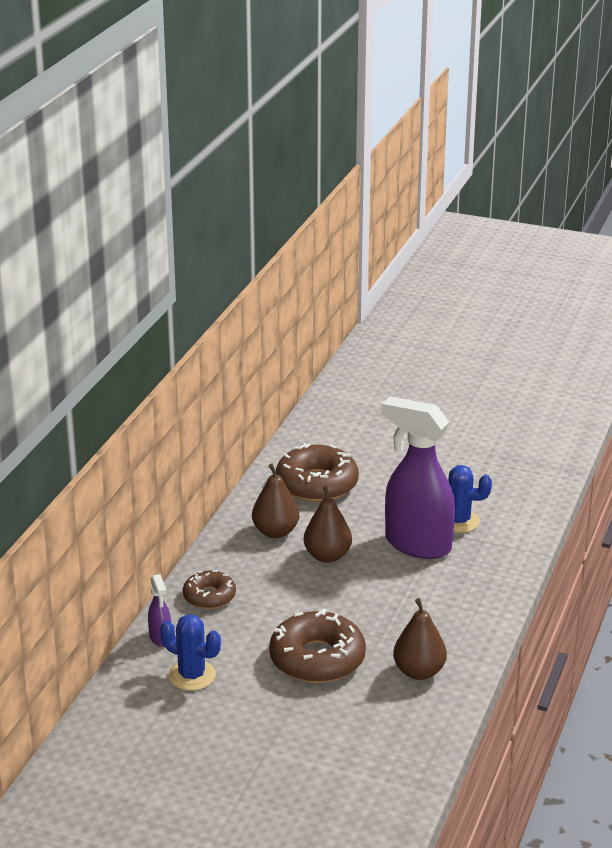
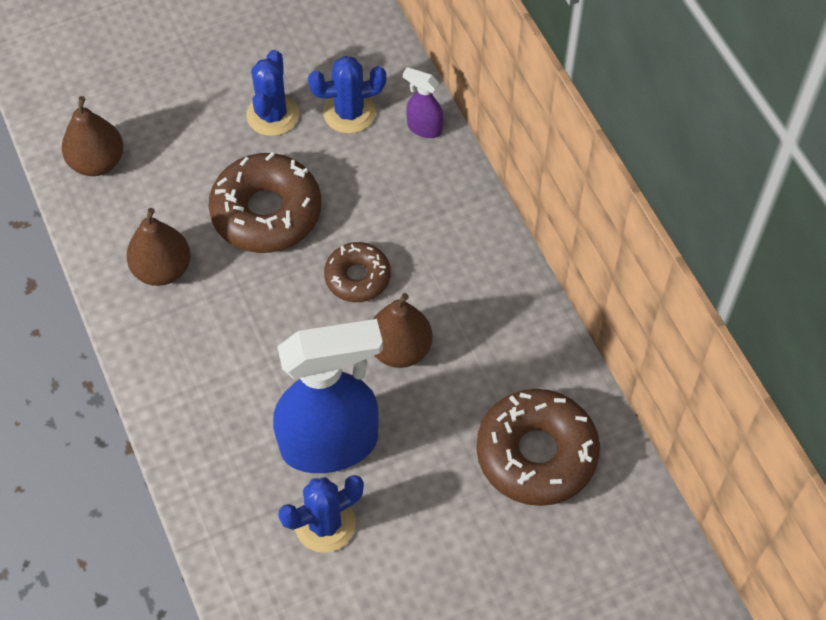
camera: 135 degrees right, 30 degrees up
brown donut [183,570,236,609] -> brown donut moved to [324,242,391,302]
brown pear [252,463,299,538] -> brown pear moved to [62,96,124,176]
purple spray bottle [381,396,455,559] -> blue spray bottle [273,319,383,473]
none -> blue cactus [246,50,299,136]

